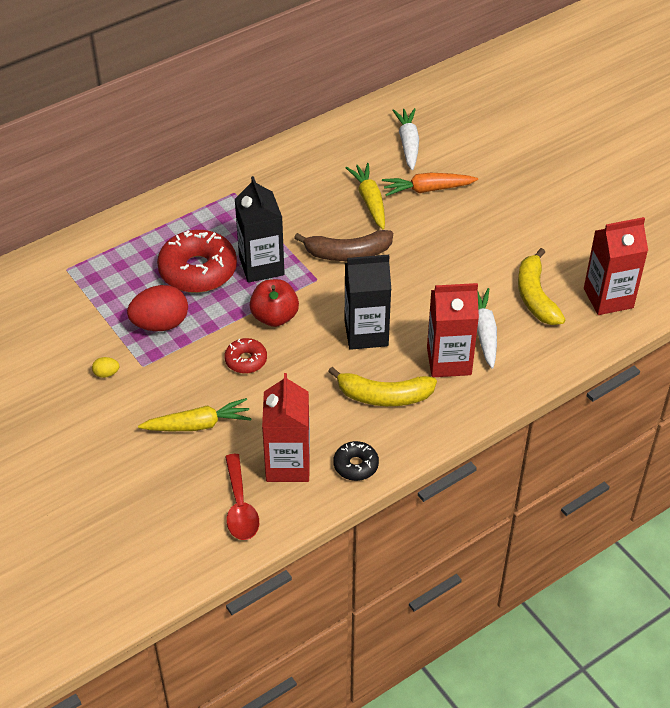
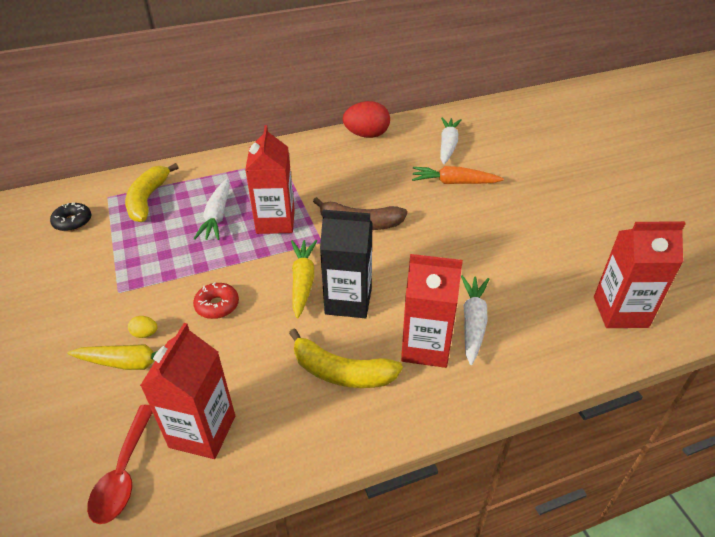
camera: 15 degrees right, 5 degrees down
yellow egg [92,357,119,378] -> yellow egg moved to [128,316,157,338]
red egg [127,285,188,331] -> red egg moved to [343,101,390,138]
red donut [157,230,237,293] -> white carrot [194,179,230,240]
black carton [235,176,285,283] -> red carton [245,125,295,234]
red apple [250,279,299,327] -> none
black donut [333,441,379,481] -> black donut moved to [50,202,91,232]
yellow carrot [346,163,385,230] -> yellow carrot moved to [291,240,317,318]
yellow banana [518,248,565,325] -> yellow banana moved to [125,163,179,222]

